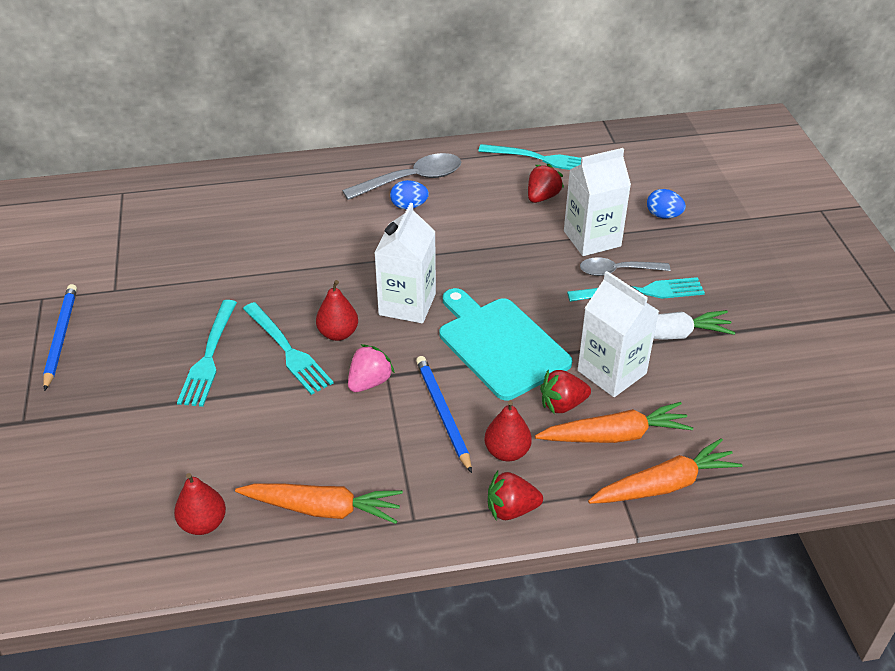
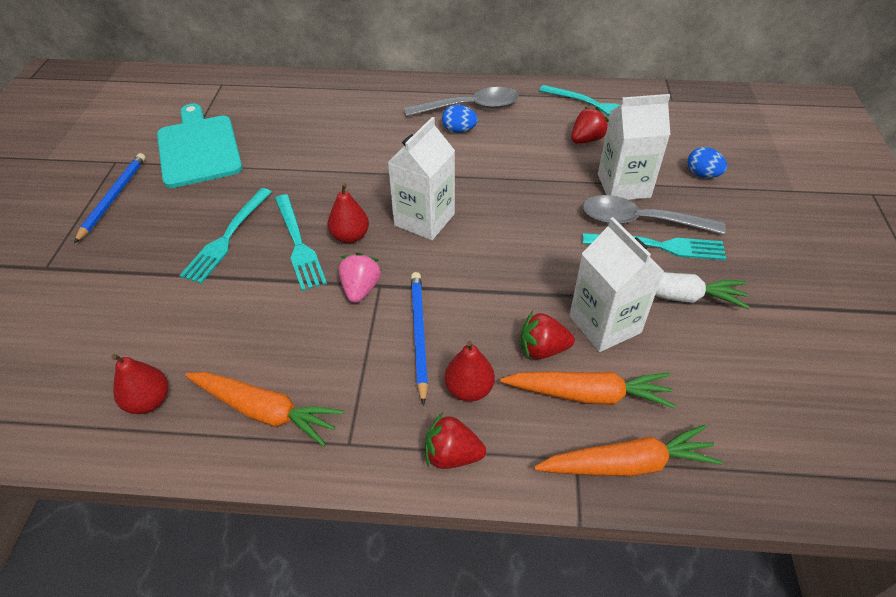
camera: 15 degrees right, 5 degrees up
pink strawberry [348,344,395,392] -> pink strawberry turned 45 degrees counterclockwise [339,252,382,303]
turquoise cutting board [439,288,572,400] -> turquoise cutting board moved to [157,103,242,188]
grey spoon [580,257,670,276] -> grey spoon [583,195,726,235], size x1.52

